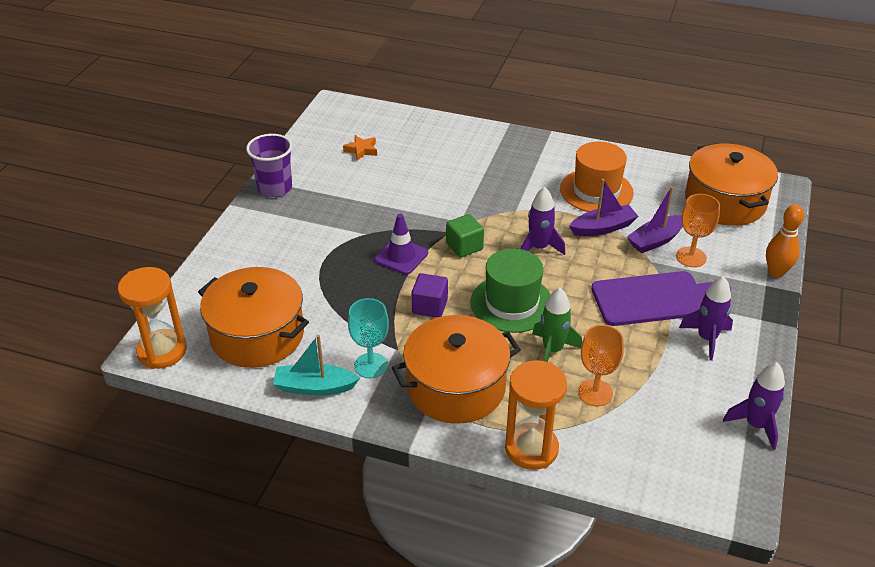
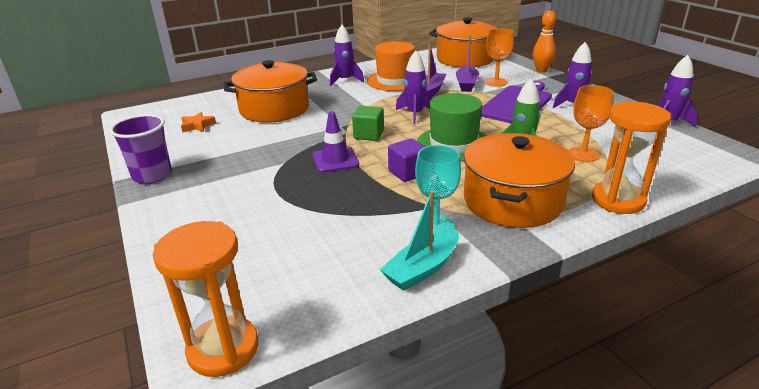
camera: 45 degrees left, 10 degrees down
orange pot [198,267,309,368] -> orange pot moved to [224,60,317,123]
none -> purple rocket [330,25,364,86]

